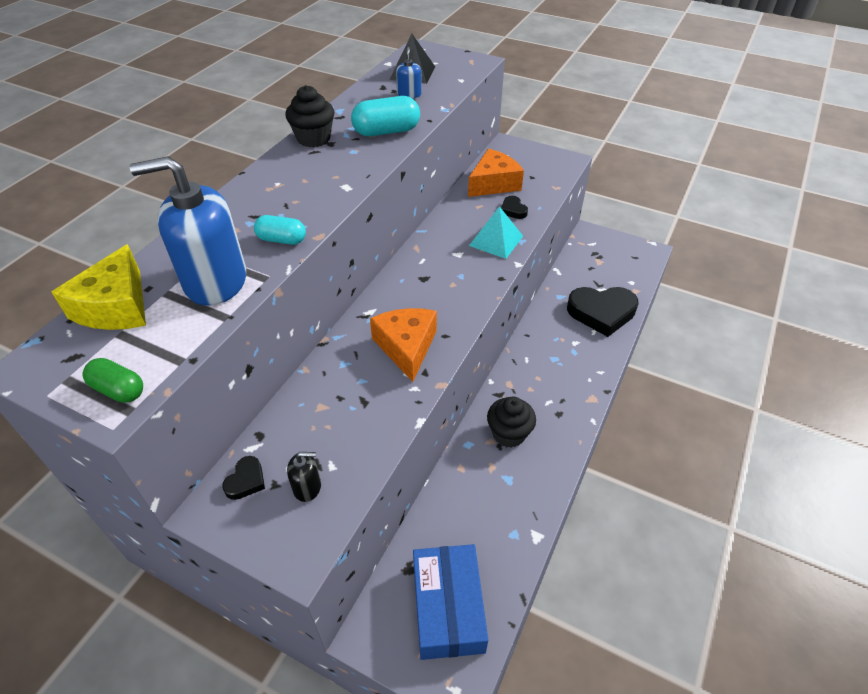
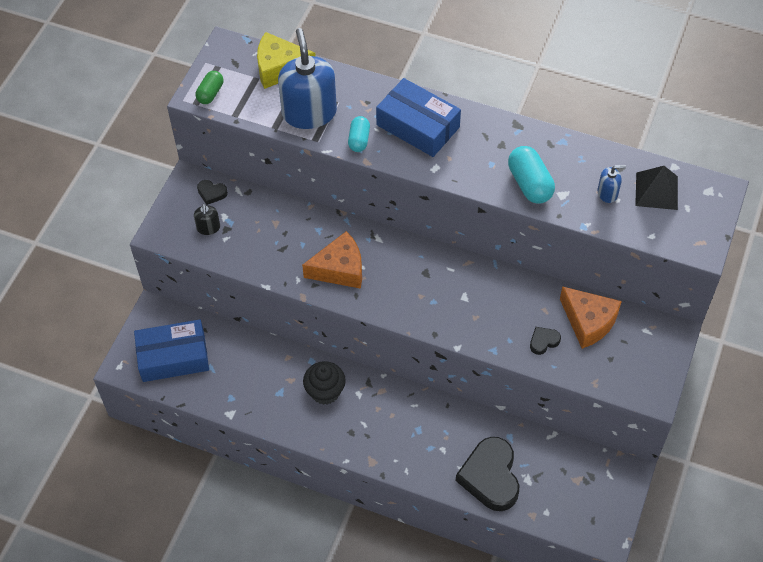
camera: 85 degrees right, 10 degrees up
black cupcake [285,85,335,148] -> none
turquoise pyramid [469,206,523,259] -> none
none -> blue box [376,78,461,157]

